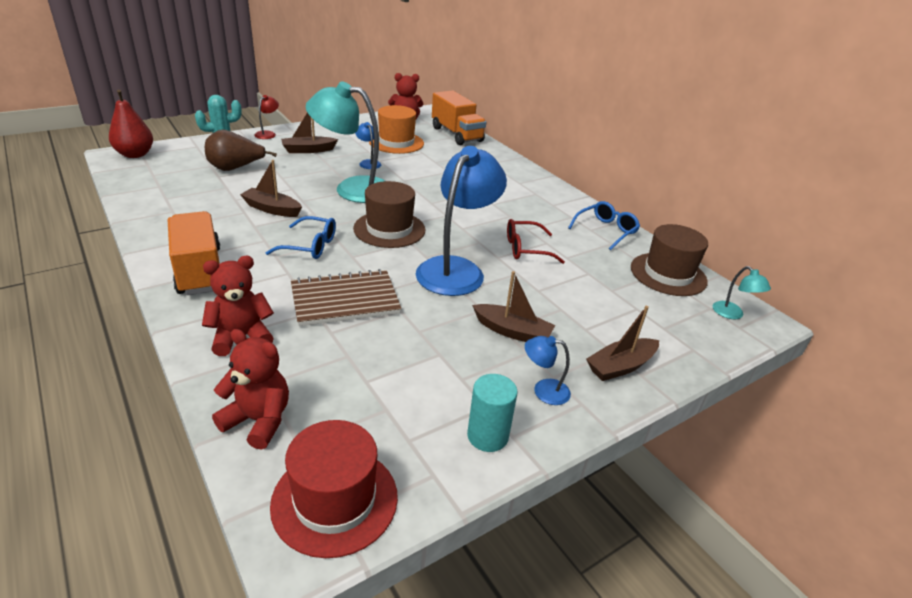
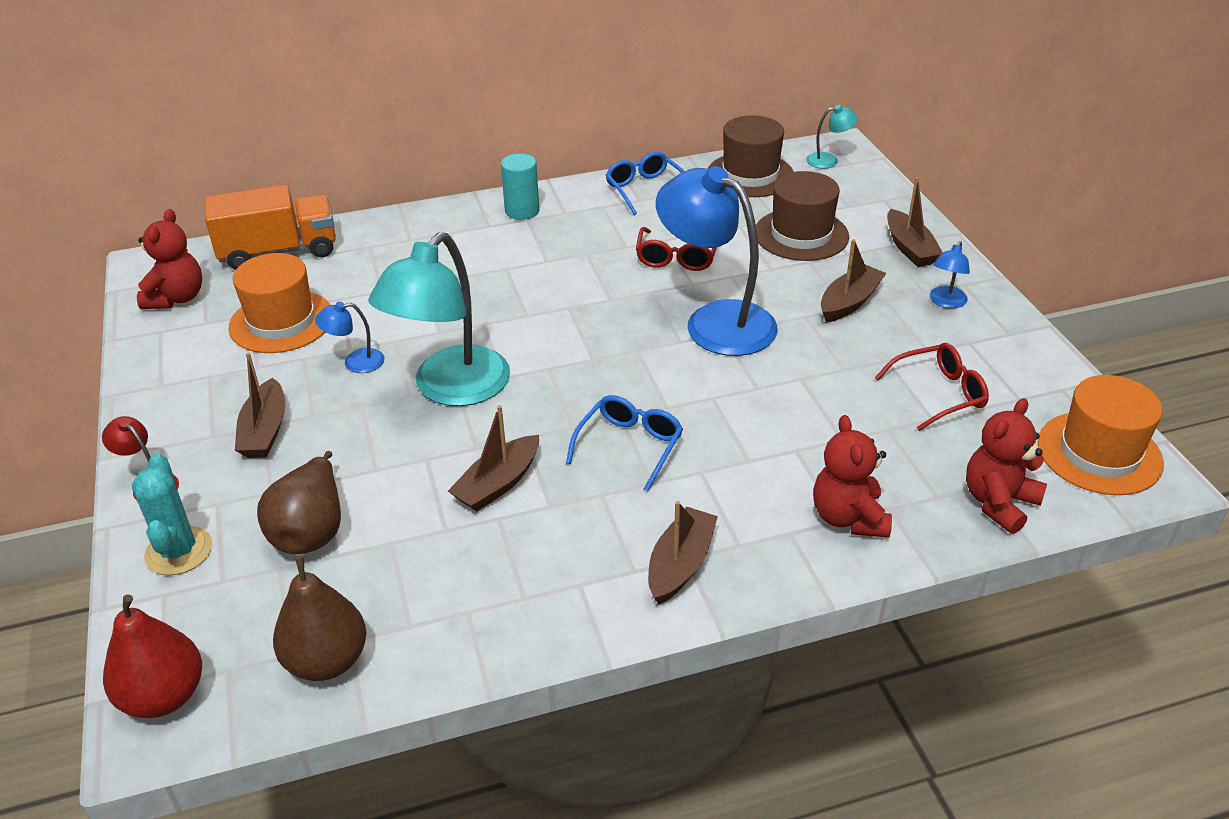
camera: 70 degrees left, 5 degrees up
orange truck [168,211,220,295] -> brown boat [648,501,718,604]
red hat [270,420,398,558] -> orange hat [1038,375,1164,495]
brown notebook [291,269,402,326] -> none
brown hat [353,181,425,248] -> brown hat moved to [756,171,849,261]
turquoise cylinder [467,374,518,452] -> turquoise cylinder moved to [501,154,539,220]
none -> brown pear [273,555,366,681]
none -> red glasses [875,343,989,431]

